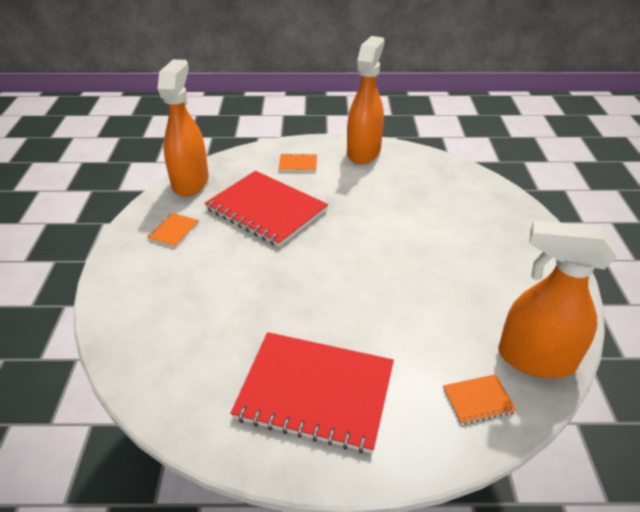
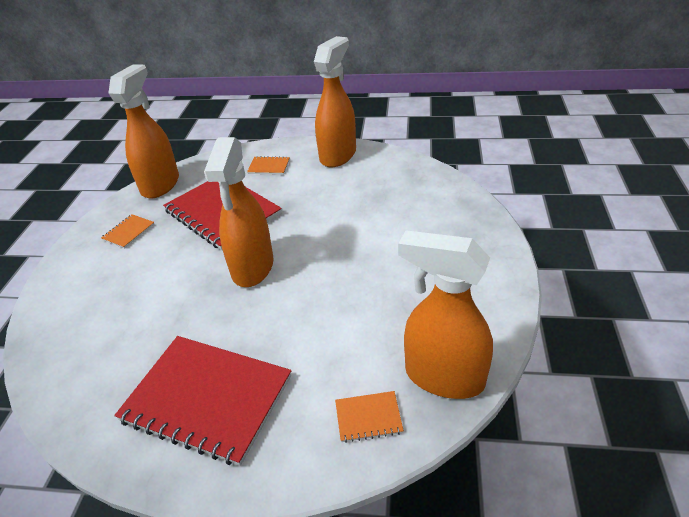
camera: 10 degrees right, 0 degrees up
none -> orange spray bottle [204,137,273,287]

